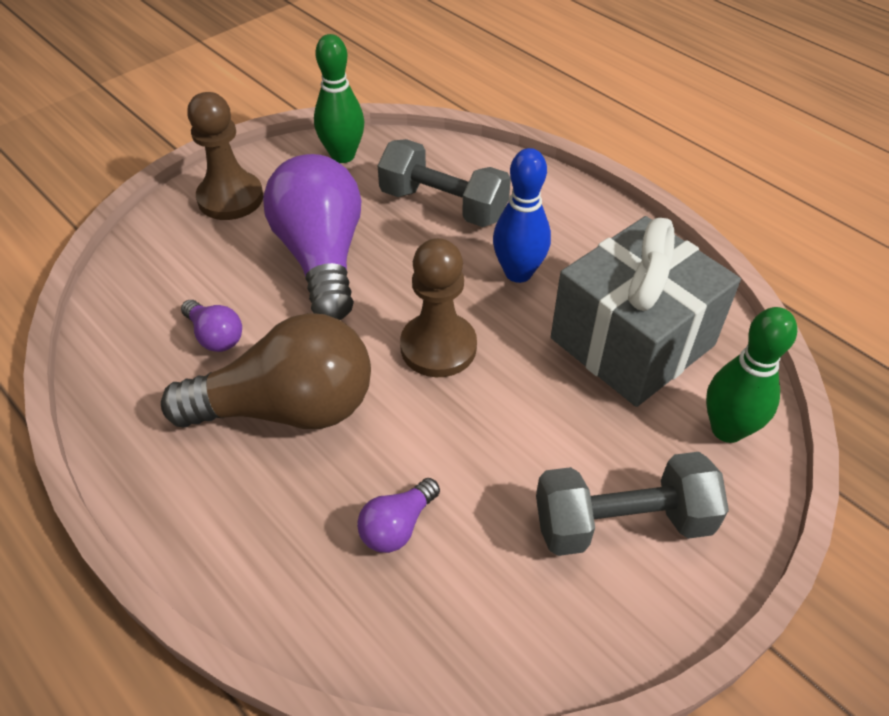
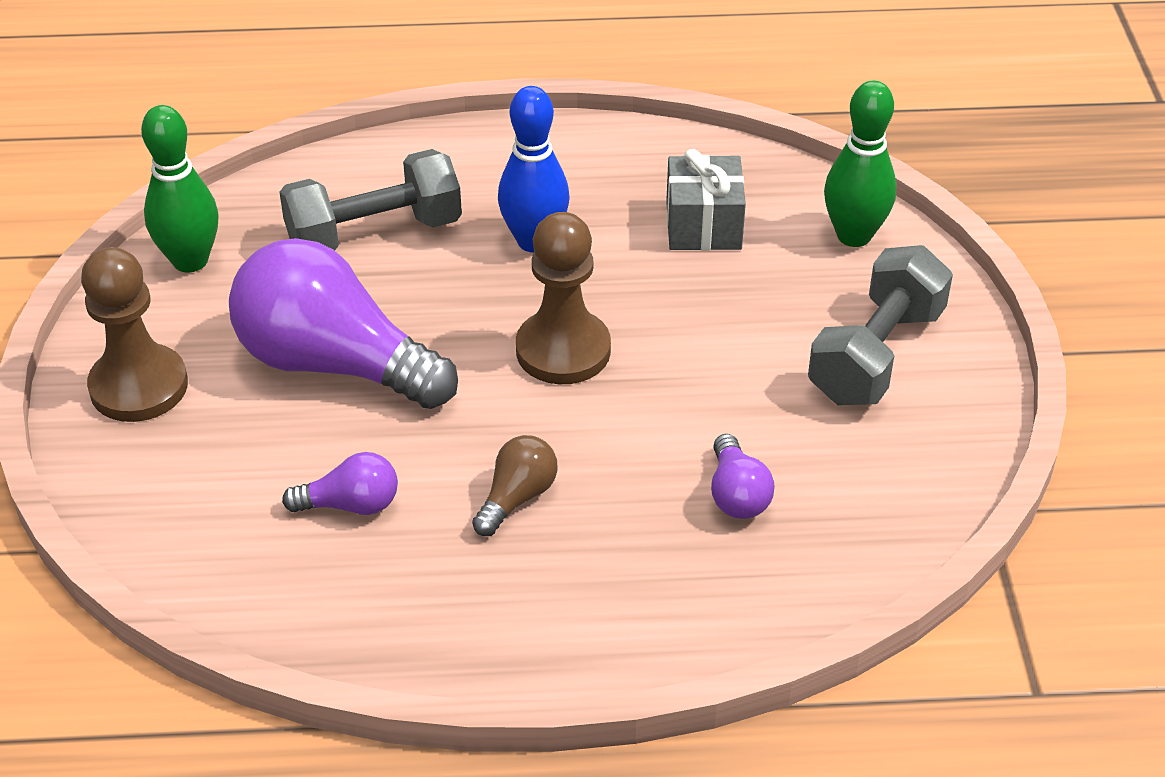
camera: 50 degrees left, 5 degrees down
brown light bulb [161,313,371,429] -> brown light bulb [472,435,558,536], size x0.44
grey gift [551,216,741,407] -> grey gift [666,149,746,250], size x0.54

